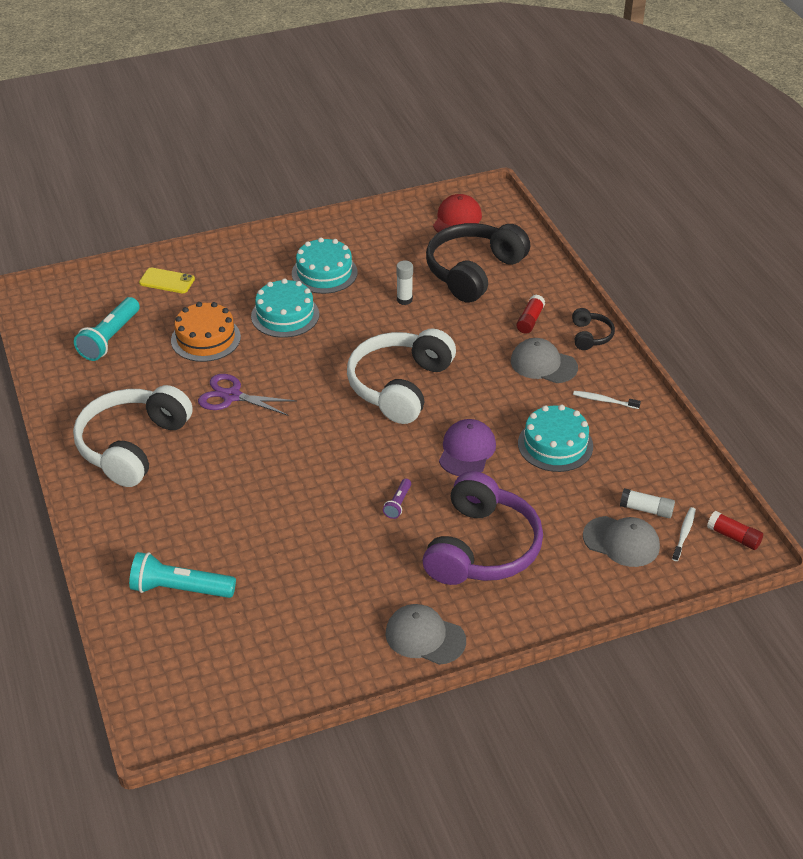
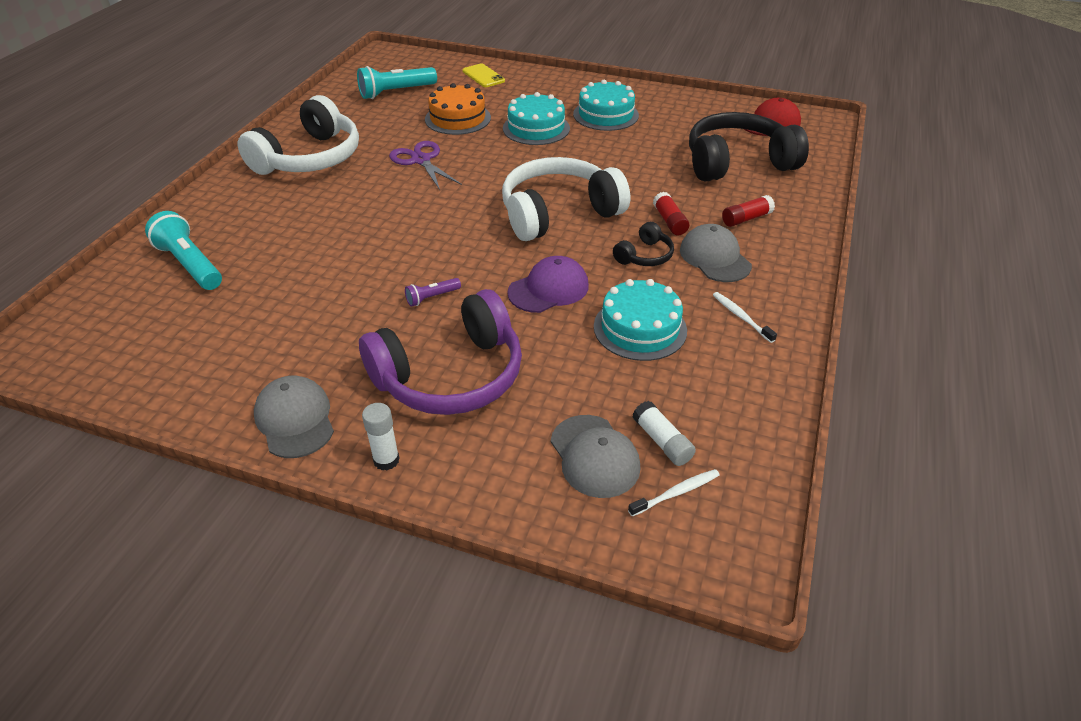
camera: 40 degrees right, 0 degrees up
white headphones [73,385,193,487] -> white headphones turned 150 degrees clockwise [238,95,359,175]
white glue stick [396,261,413,305] -> white glue stick moved to [362,403,400,470]
black headphones [572,308,615,350] -> black headphones moved to [613,222,674,266]
red glue stick [707,511,763,550] -> red glue stick moved to [653,192,689,235]

